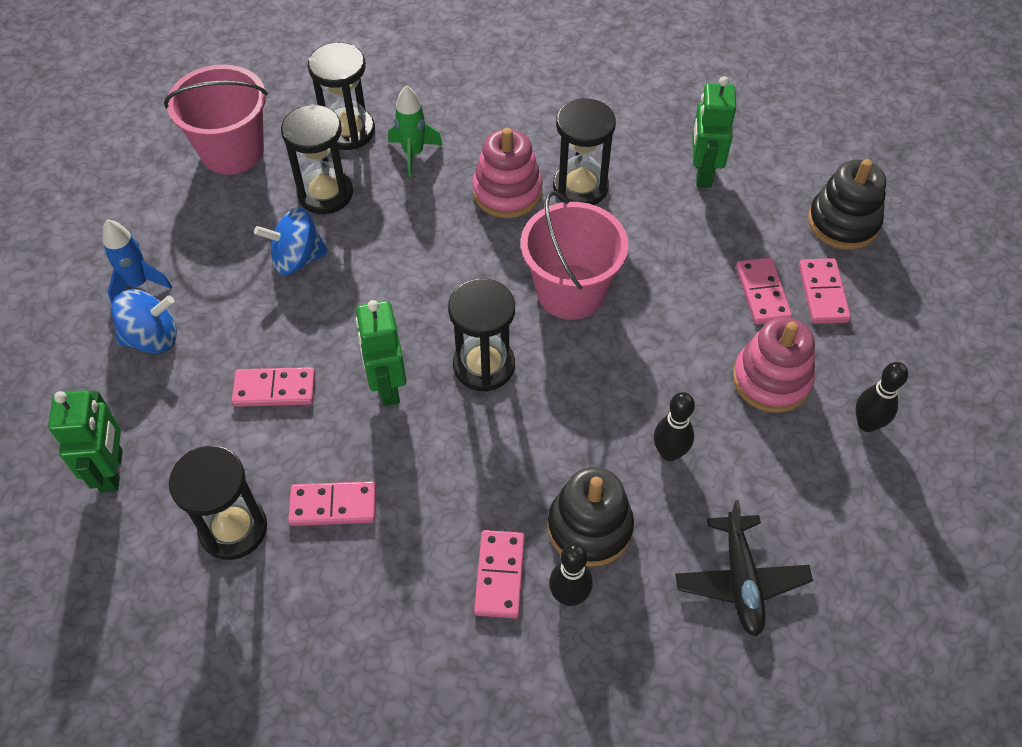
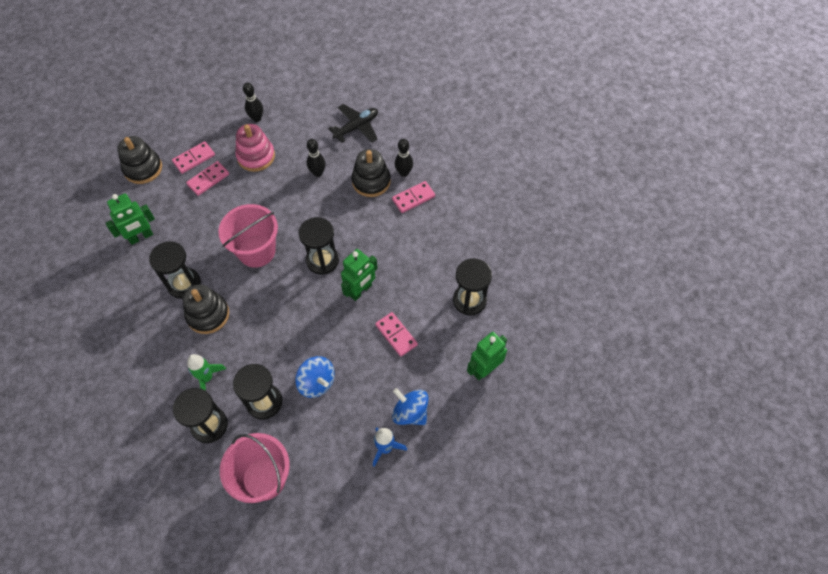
camera: 125 degrees left, 5 degrees up
pink domino [288,481,376,526] -> none
pink stacking toy [472,128,543,218] -> black stacking toy [183,284,229,334]

